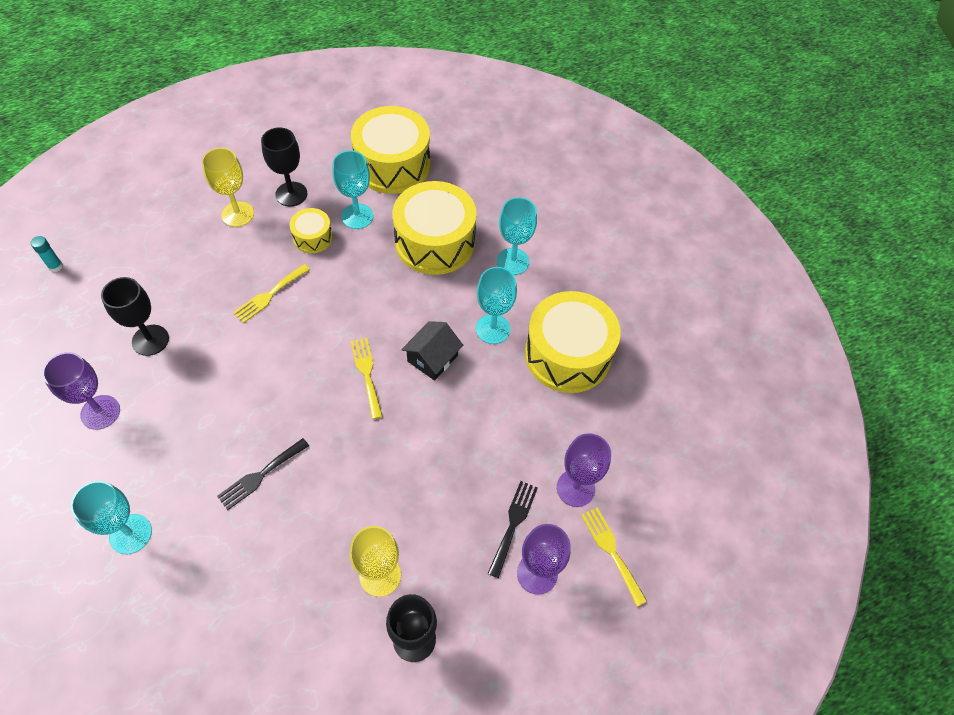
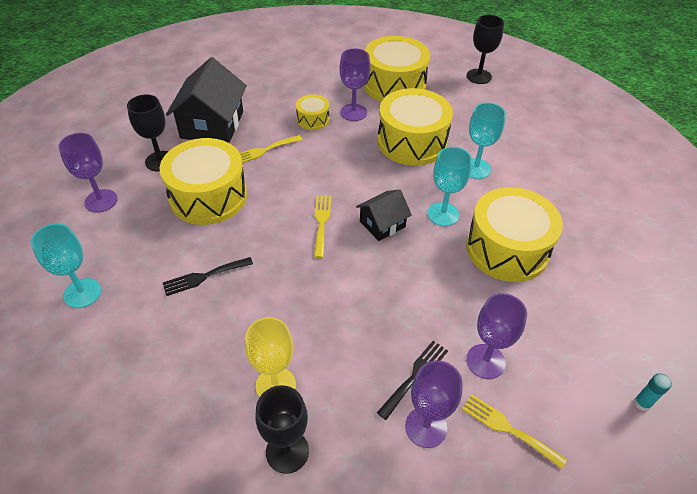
camera: 20 degrees right, 10 degrees down
turquoise glue stick [31,236,63,272] -> turquoise glue stick moved to [634,373,672,411]
yellow goblet [202,148,254,227] -> none
black goblet [261,127,308,206] -> black goblet moved to [466,15,504,84]
turquoise goblet [332,150,373,229] -> purple goblet [340,48,370,121]
yellow fork [581,507,647,606] -> yellow fork turned 45 degrees counterclockwise [462,394,567,469]
none -> yellow drum [160,138,247,225]
none -> black house [166,57,247,143]

